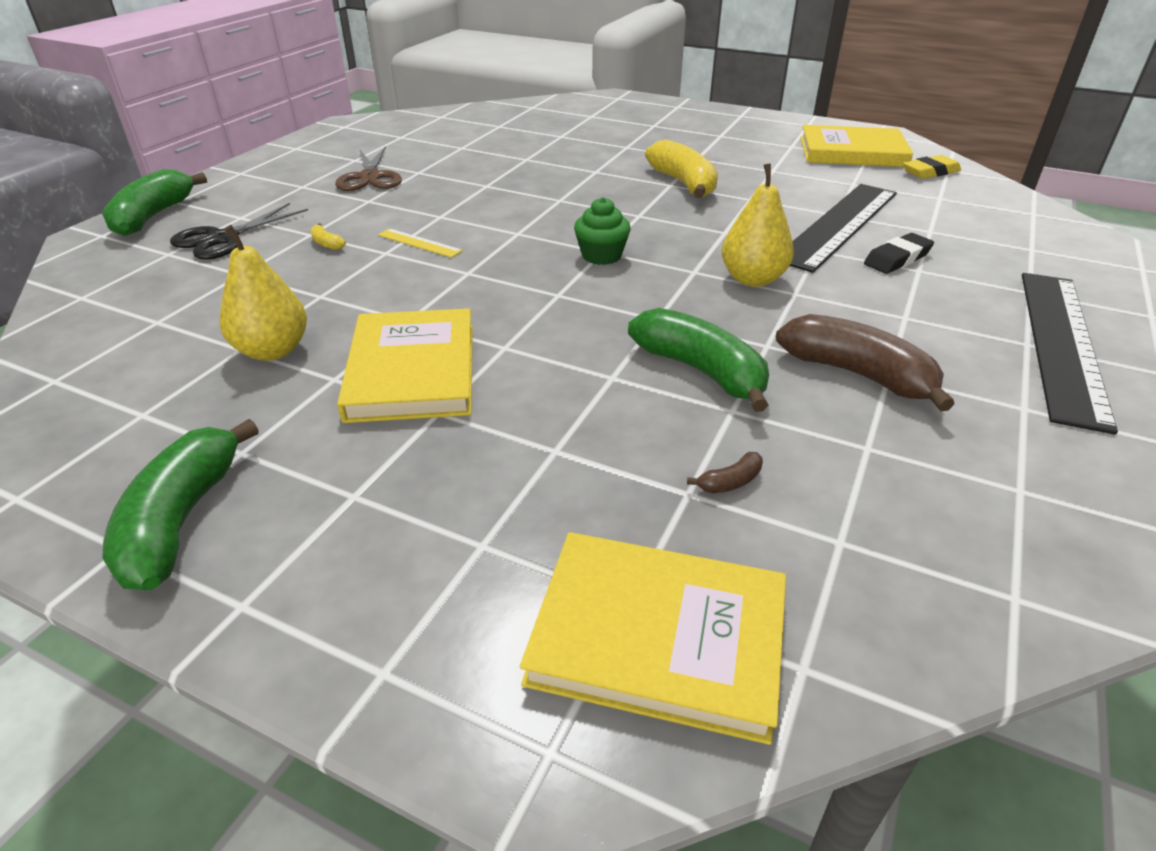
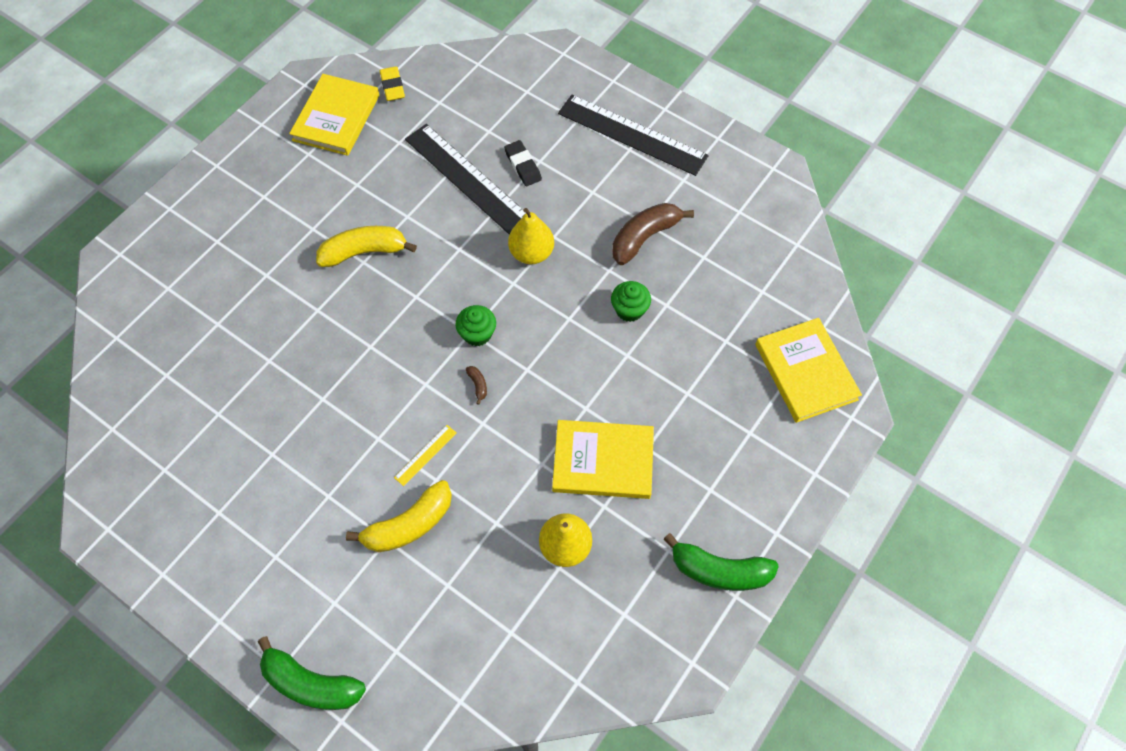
camera: 80 degrees left, 25 degrees up
black scissors [170,203,308,260] -> none
yellow banana [310,224,346,250] -> yellow banana [346,480,452,552], size x2.46
brown scissors [335,146,402,191] -> none
yellow book [520,532,786,745] -> yellow book turned 45 degrees counterclockwise [755,318,862,423]
green banana [628,308,769,412] -> green cupcake [611,281,651,322]
brown banana [687,452,763,493] -> brown banana moved to [466,366,487,405]

